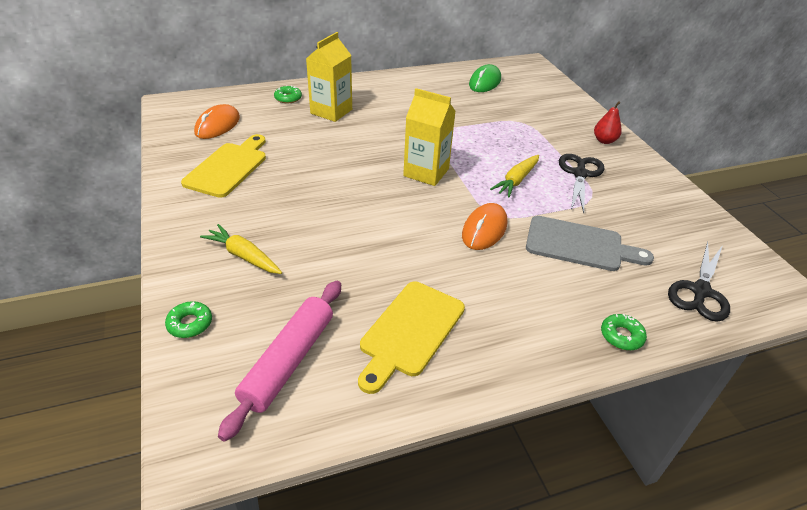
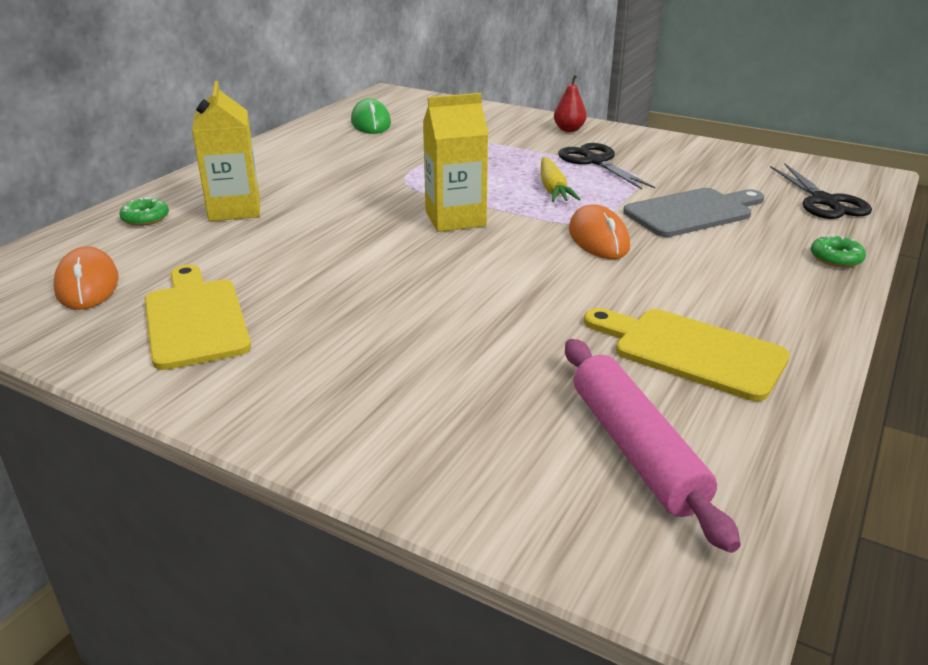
camera: 40 degrees left, 10 degrees down
green donut [165,301,212,338] -> none
yellow carrot [200,224,282,274] -> none
yellow cutting board [358,282,465,394] -> yellow cutting board turned 135 degrees clockwise [584,308,790,401]

